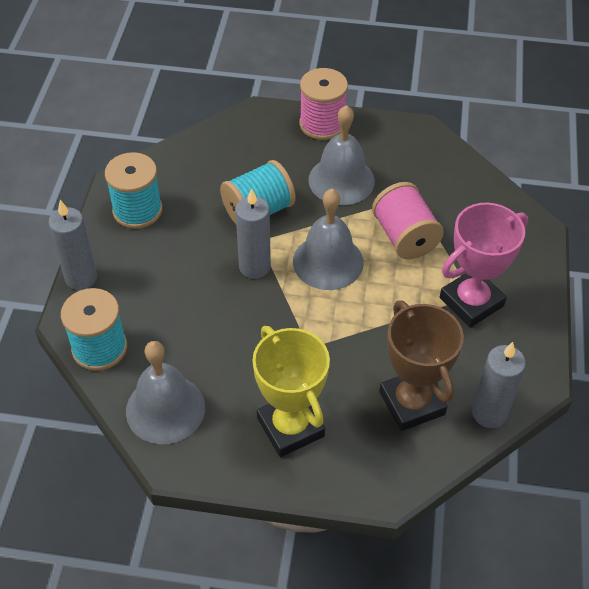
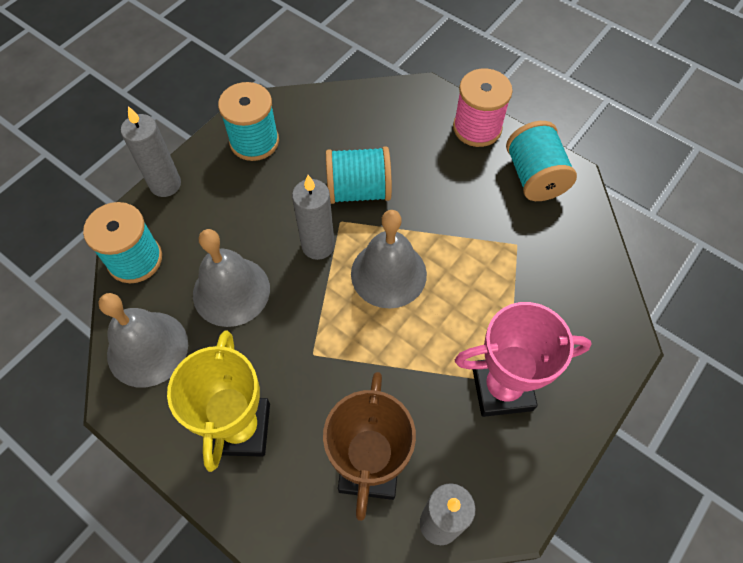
camera: 30 degrees right, 10 degrees up
grey bell [308,105,375,205] -> grey bell moved to [193,229,270,327]
pink spool [372,182,444,259] -> none
none -> turquoise spool [506,121,577,201]

